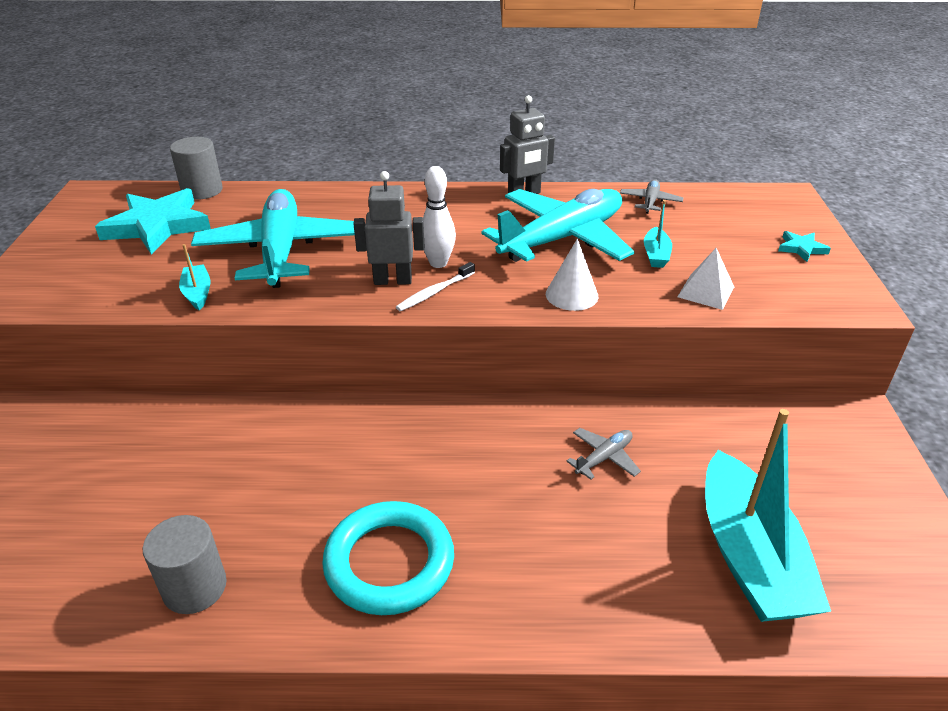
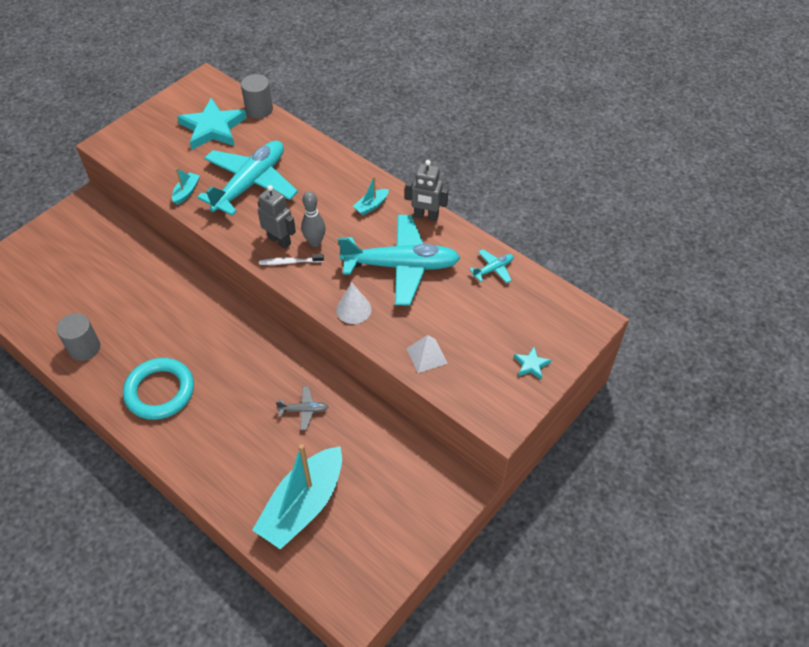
camera: 40 degrees right, 15 degrees up
white bowling pin [423,166,456,268] -> grey bowling pin [301,191,326,247]
grey plane [620,179,683,214] -> turquoise plane [469,249,513,283]
turquoise boat [644,200,672,268] -> turquoise boat moved to [353,176,389,215]

